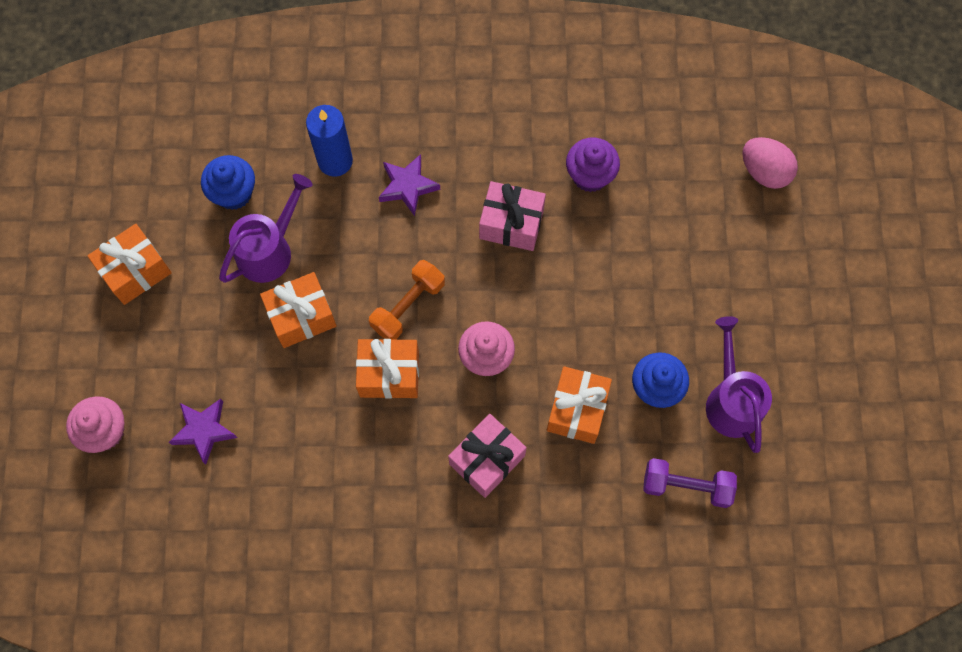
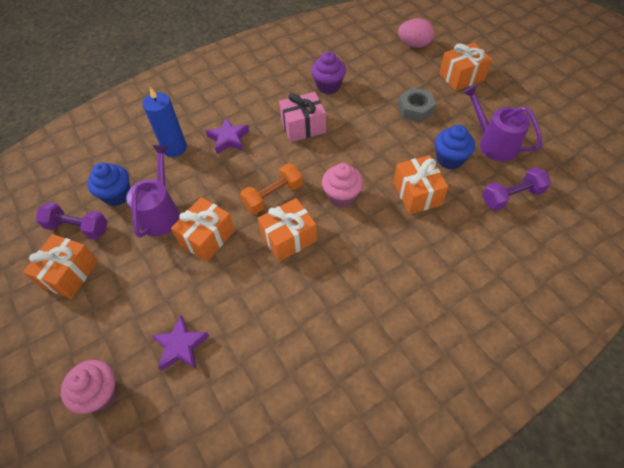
camera: 30 degrees left, 15 degrees down
orange dumbbell [369,260,445,340] -> orange dumbbell turned 45 degrees clockwise [240,163,303,214]
pink gift [448,414,527,498] -> none
none -> purple dumbbell [36,202,108,240]
none -> grey nut [398,87,436,122]
none -> orange gift [439,42,492,91]

